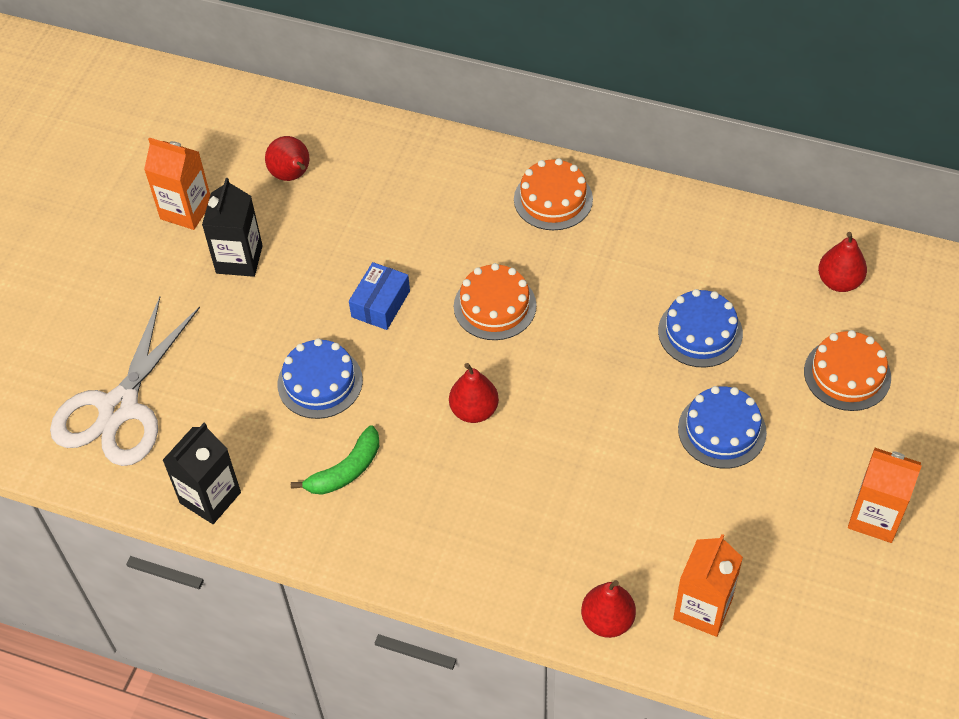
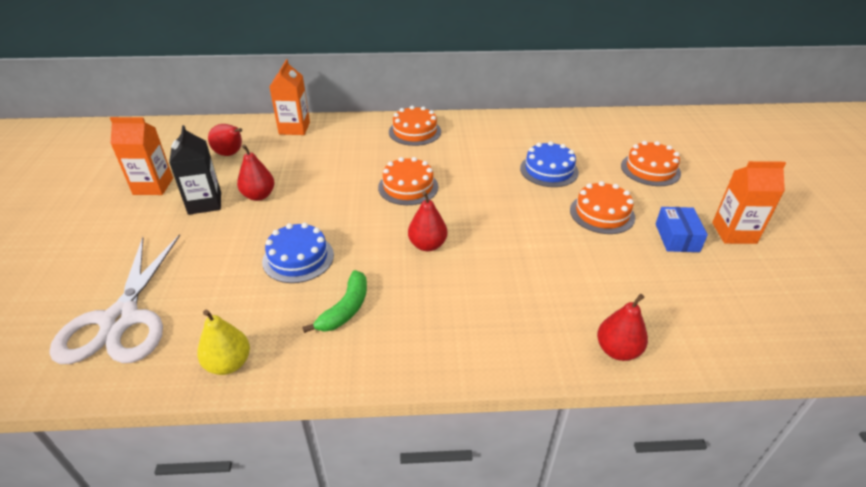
camera: 25 degrees left, 15 degrees down
black carton [163,423,241,524] -> yellow pear [197,309,250,375]
blue box [349,262,410,330] -> blue box moved to [656,207,708,252]
orange carton [673,534,743,637] -> orange carton moved to [270,59,310,135]
blue cake [678,386,767,469] -> orange cake [570,181,635,234]
red pear [818,232,867,292] -> red pear moved to [237,144,274,201]

